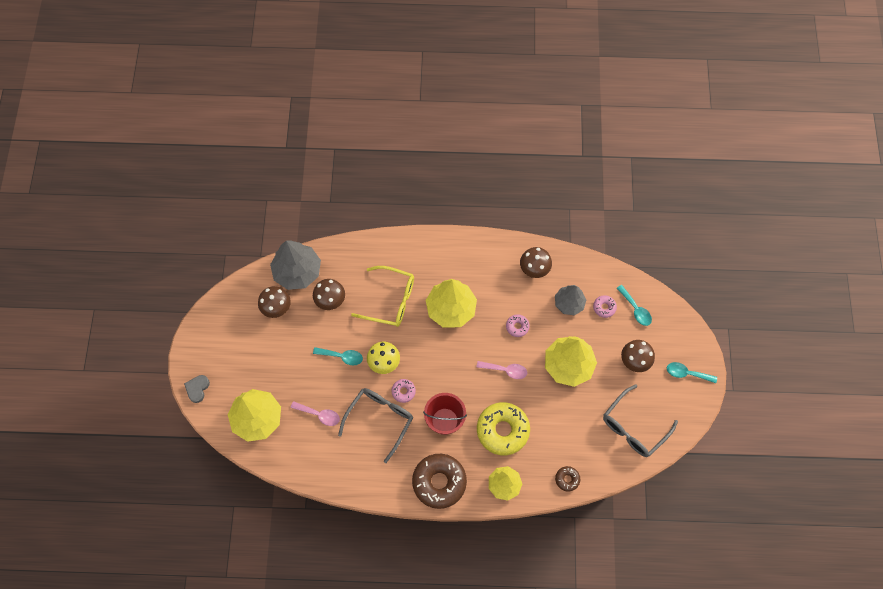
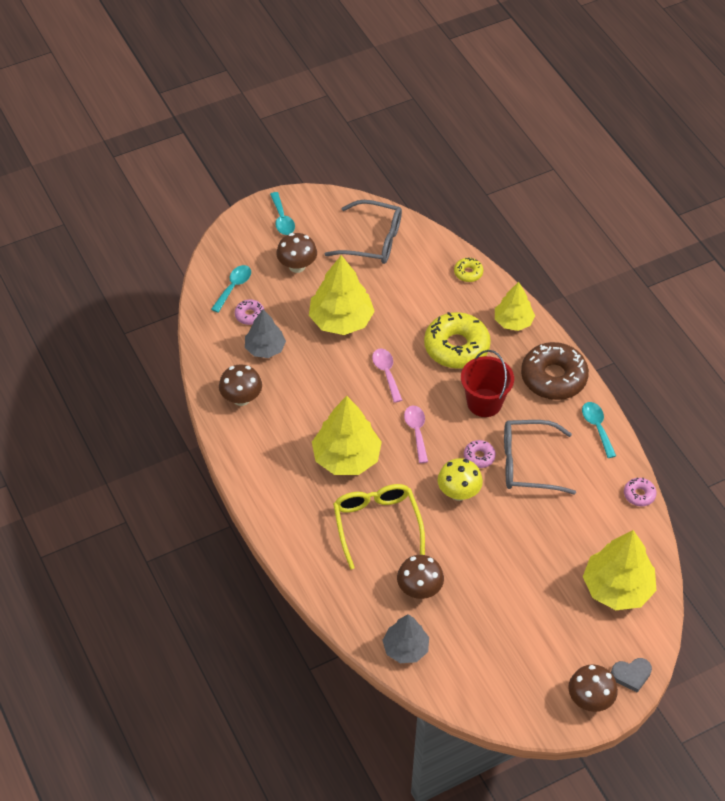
camera: 120 degrees left, 15 degrees down
brown mushroom [258,286,291,318] -> brown mushroom moved to [568,664,618,712]
grey tree [270,240,321,290] -> grey tree [382,614,429,663], size x0.63
pink spoon [291,401,340,426] -> pink spoon moved to [404,406,428,463]
turquoise spoon [313,347,363,366] -> turquoise spoon moved to [582,402,616,458]
pink donut [506,314,530,337] -> pink donut moved to [624,478,656,506]
brown donut [555,466,580,492] -> yellow donut [454,257,483,282]

